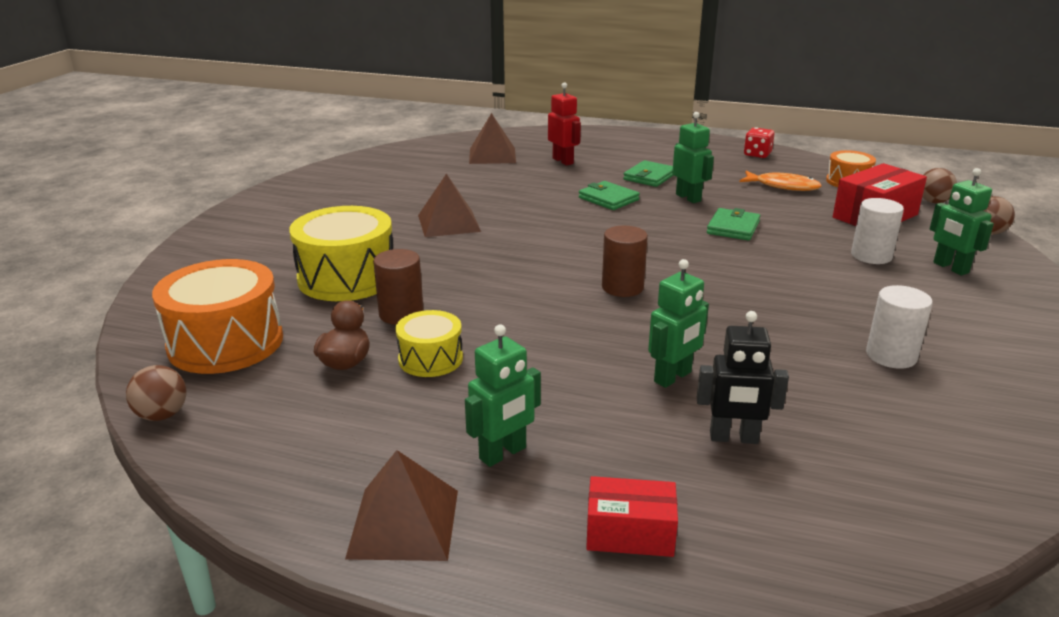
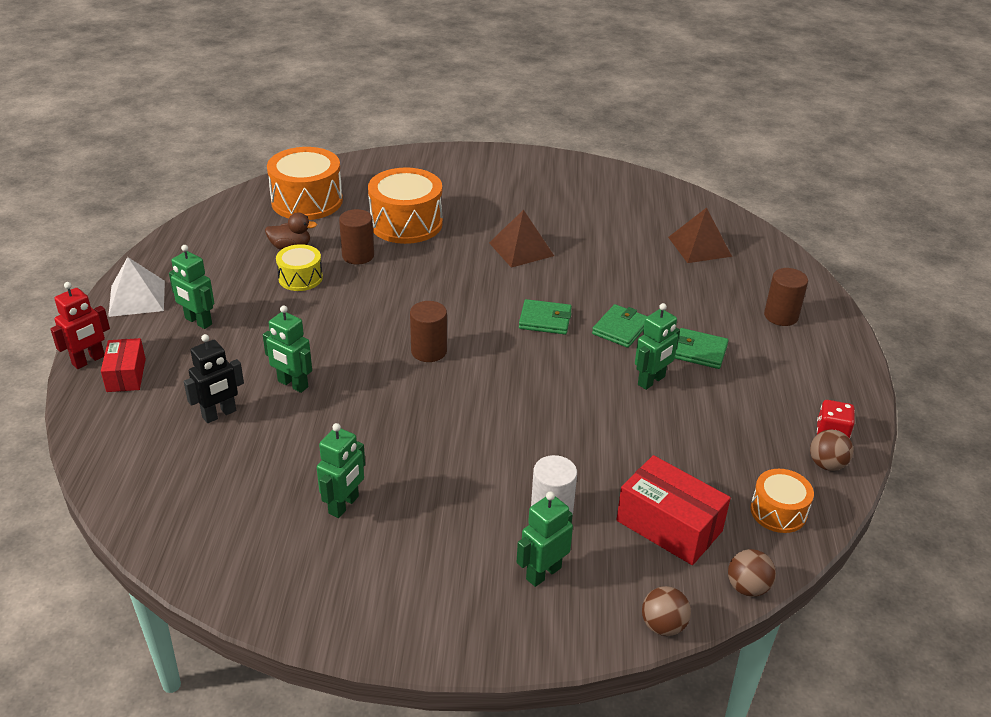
camera: 75 degrees right, 10 degrees up
brown ball [126,365,187,421] -> brown ball moved to [810,429,853,471]
yellow drum [289,206,393,301] -> orange drum [368,168,443,244]
brown pyramid [345,450,458,561] -> white pyramid [108,257,165,317]
red robot [548,82,581,166] -> red robot moved to [50,282,110,369]
black robot [697,311,789,444] -> black robot turned 120 degrees counterclockwise [184,334,244,423]
green wallet [707,208,760,241] -> green wallet moved to [519,299,572,334]
orange fish [740,171,822,191] -> none
white cylinder [866,285,933,369] -> green robot [317,423,365,518]
none -> brown cylinder [764,268,808,326]

